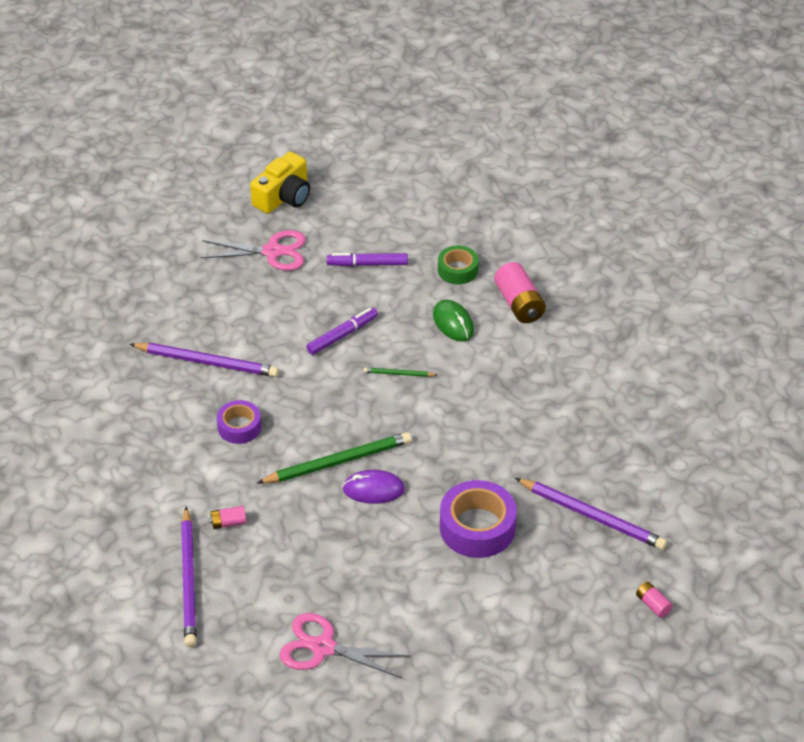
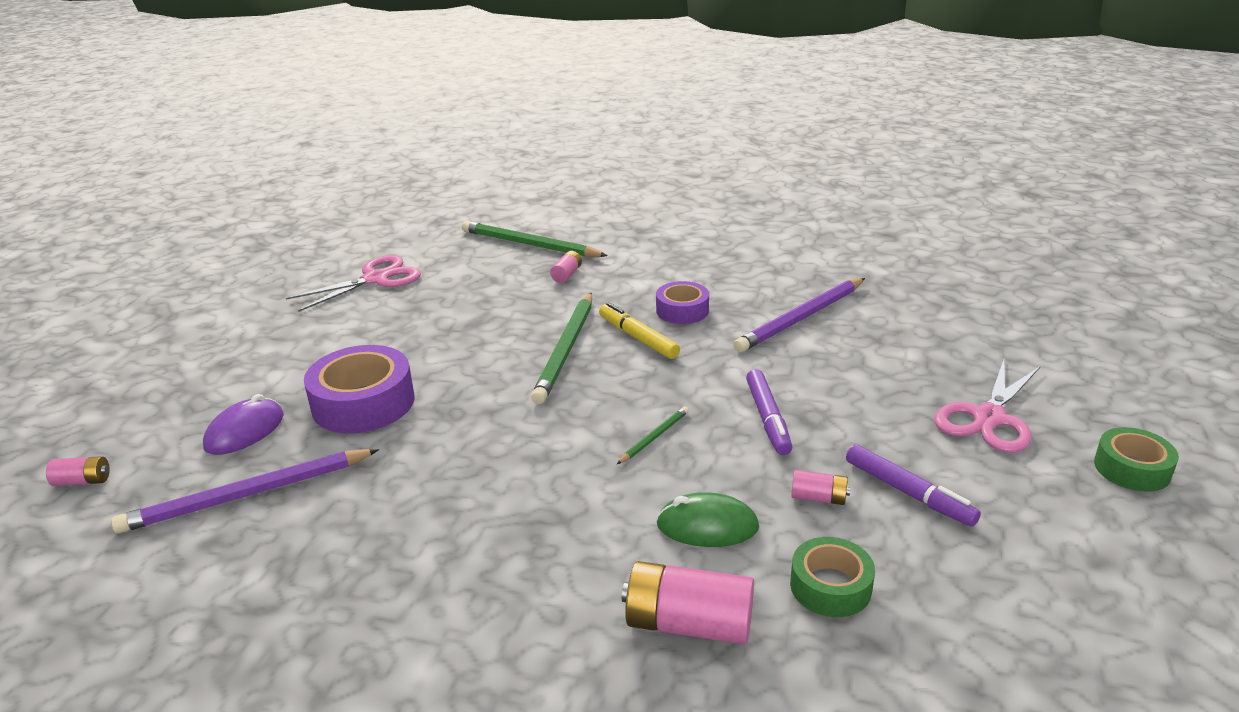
camera: 125 degrees right, 15 degrees down
purple pencil [181,506,197,647] -> green pencil [462,221,608,257]
yellow camera [250,152,310,214] -> green tape [1094,427,1179,492]
purple marker [326,253,408,267] -> purple marker turned 105 degrees clockwise [846,444,981,527]
purple mouse [342,470,405,504] -> purple mouse moved to [203,394,284,455]
none -> yellow marker [599,302,680,359]
none -> pink battery [791,470,850,505]

